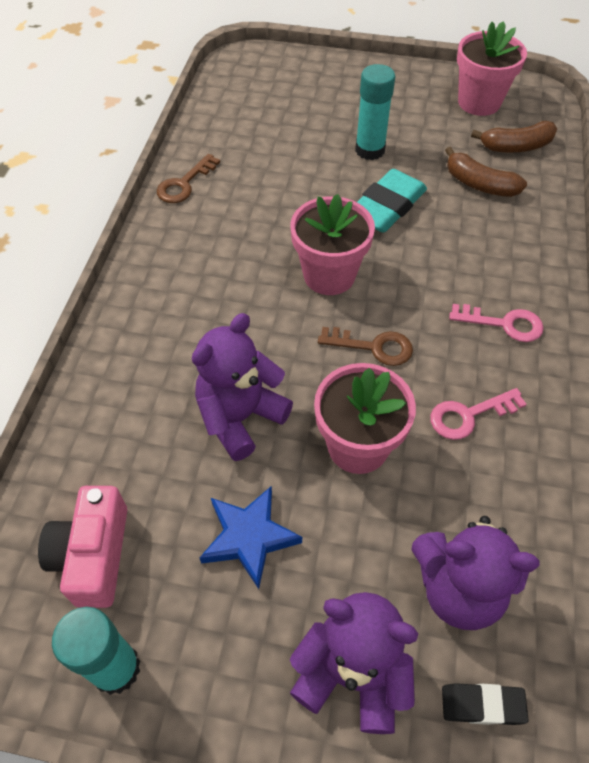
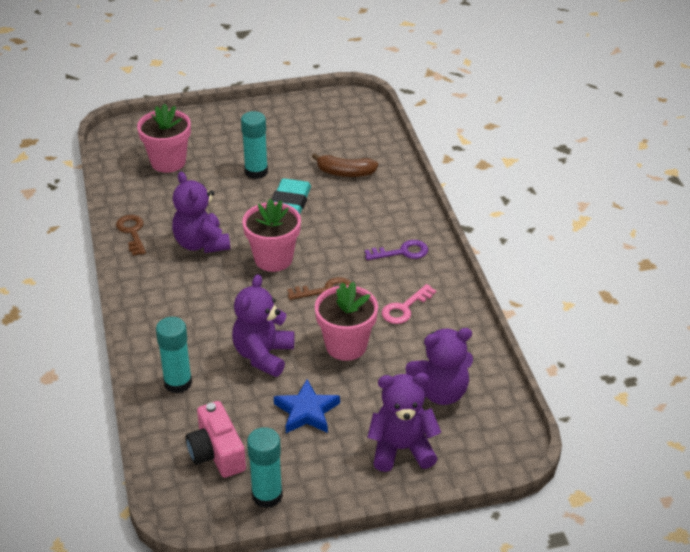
camera: 25 degrees left, 15 degrees down
brown key [157,154,220,203] -> brown key turned 150 degrees clockwise [116,215,146,256]
black eraser [442,683,529,725] -> none
pink key [449,304,544,342] -> purple key [365,240,428,260]
pink flower pot [457,21,527,116] -> pink flower pot moved to [137,103,191,173]
brown banana [471,121,557,153] -> none
none -> turquoise glue stick [156,317,192,393]
none -> purple teddy bear [172,172,230,253]

